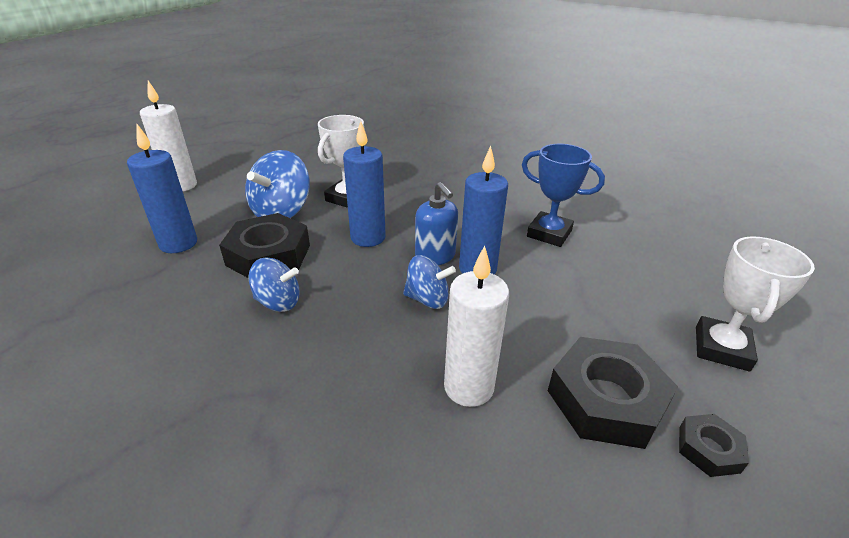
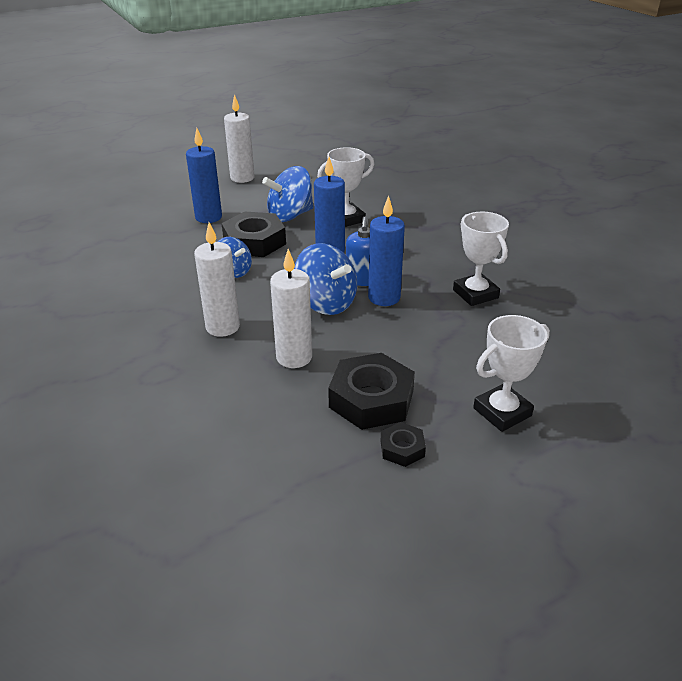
camera: 35 degrees right, 0 degrees up
blue spinning top [403,255,456,309] -> blue spinning top [294,243,357,315], size x1.59
blue trophy [522,144,605,247] -> white trophy [453,212,509,306]
none -> white candle [194,222,240,337]

